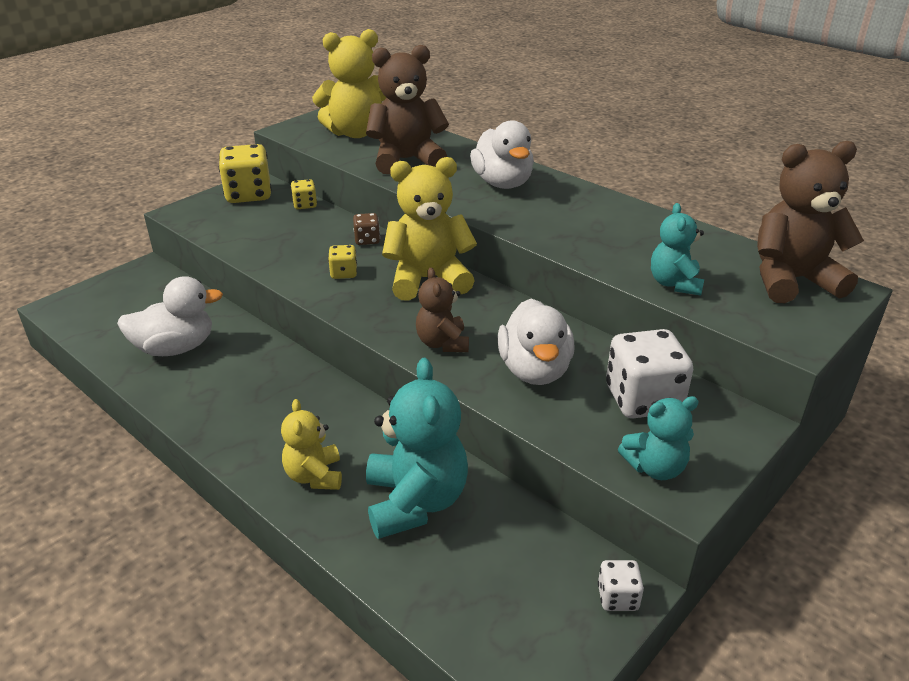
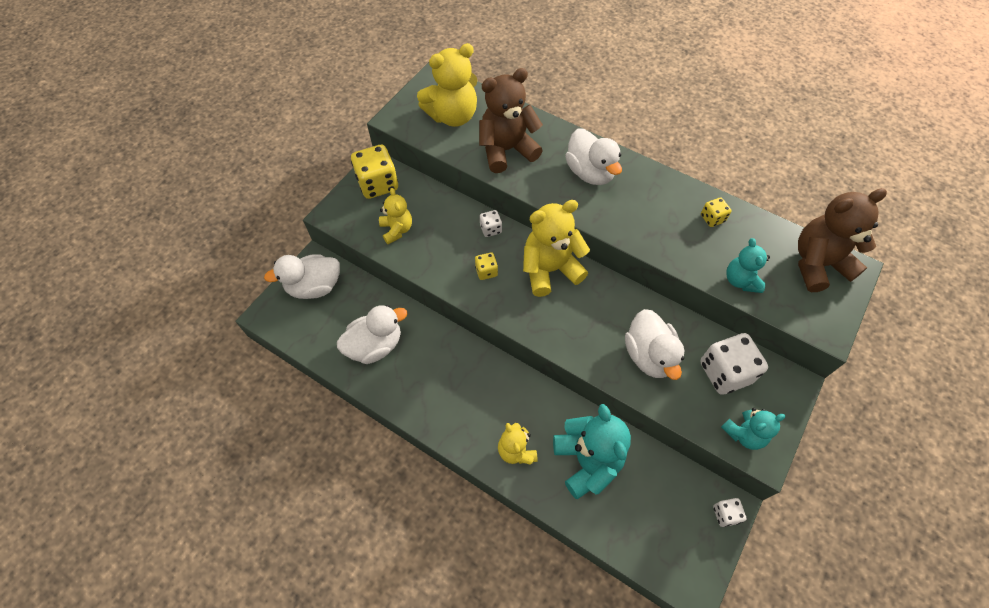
camera: 10 degrees left, 25 degrees up
yellow dice [291,179,317,209] -> yellow dice moved to [701,197,732,227]
brown dice [353,213,380,245] -> white dice [480,210,502,237]
brown teddy bear [416,268,469,352] -> none
none -> white duck [264,254,340,299]
none -> yellow teddy bear [379,188,412,244]

